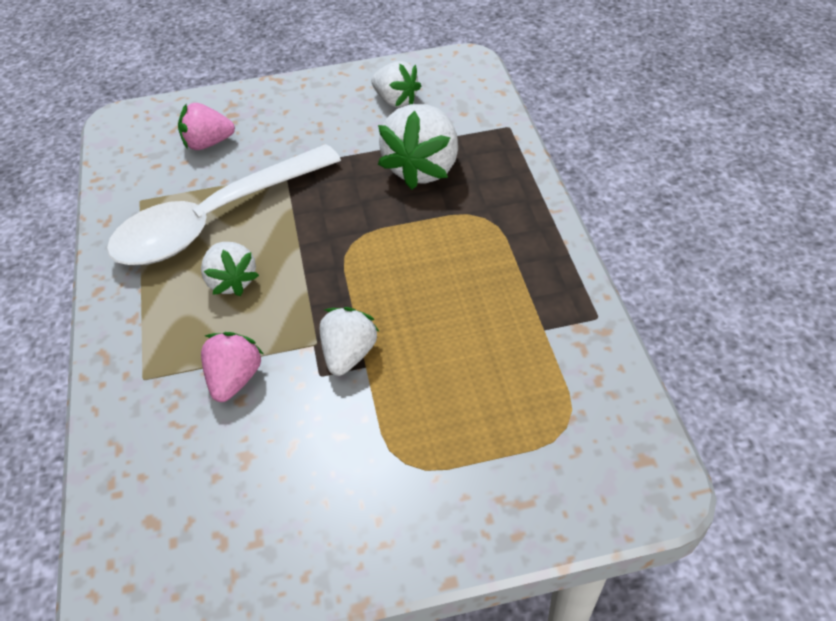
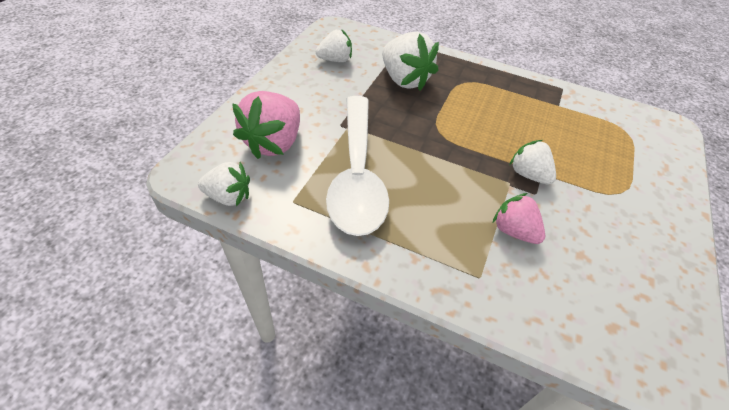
camera: 60 degrees left, 0 degrees up
pink strawberry [178,103,235,150] -> pink strawberry [232,91,300,159], size x1.63
white strawberry [201,242,259,296] -> white strawberry moved to [198,162,250,206]

